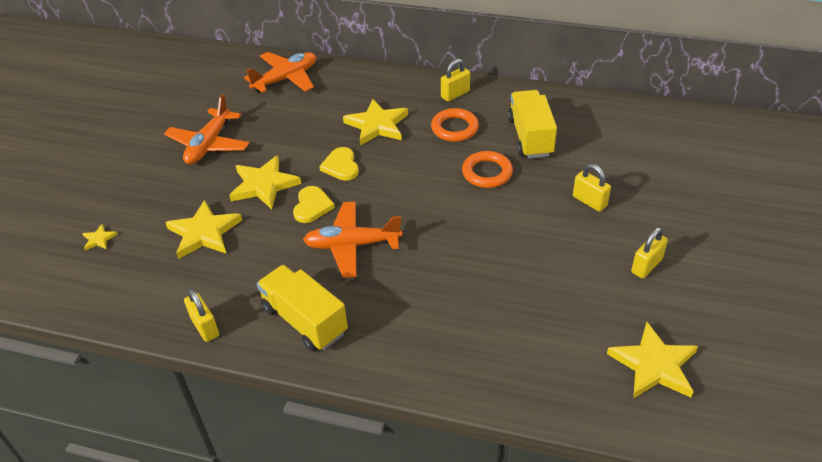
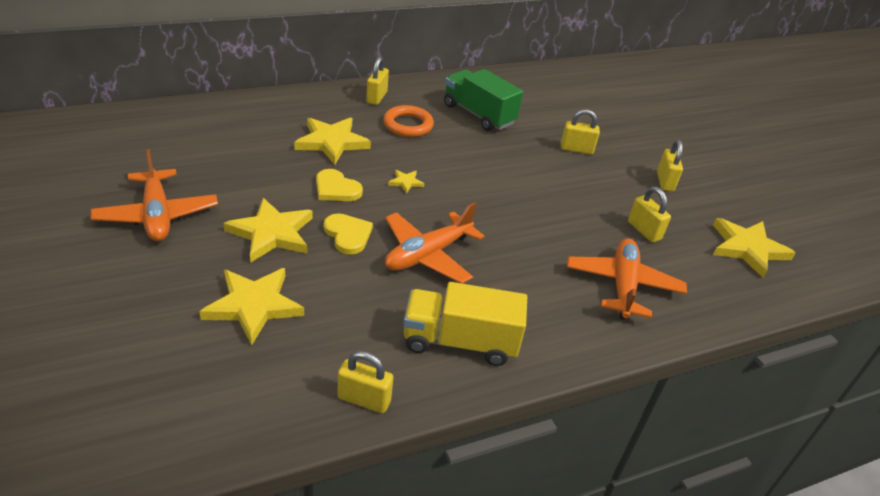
camera: 45 degrees left, 5 degrees down
yellow star [82,224,118,251] -> yellow star moved to [388,170,424,194]
orange plane [244,52,316,93] -> orange plane moved to [567,238,687,320]
orange ring [462,151,513,188] -> none
yellow truck [508,90,557,158] -> green truck [444,69,523,131]
none -> yellow padlock [628,187,671,242]

